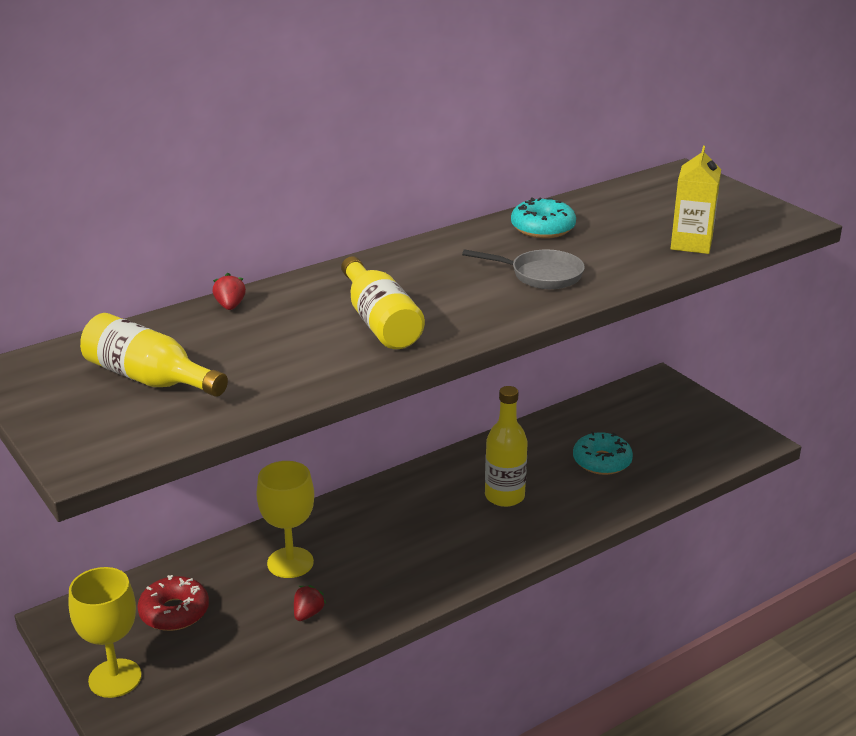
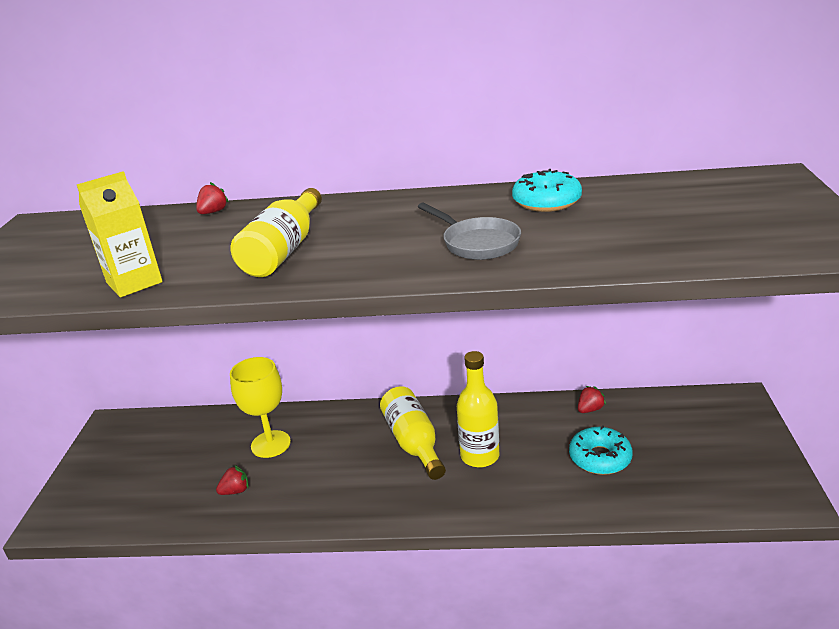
camera: 40 degrees right, 0 degrees up
yellow goblet [69,567,142,698] -> none
yellow bottle [80,313,228,397] -> yellow bottle moved to [380,386,446,480]
red donut [137,575,209,631] -> none
yellow carton [670,146,721,254] -> yellow carton moved to [77,171,163,297]
none -> red strawberry [578,386,606,413]

